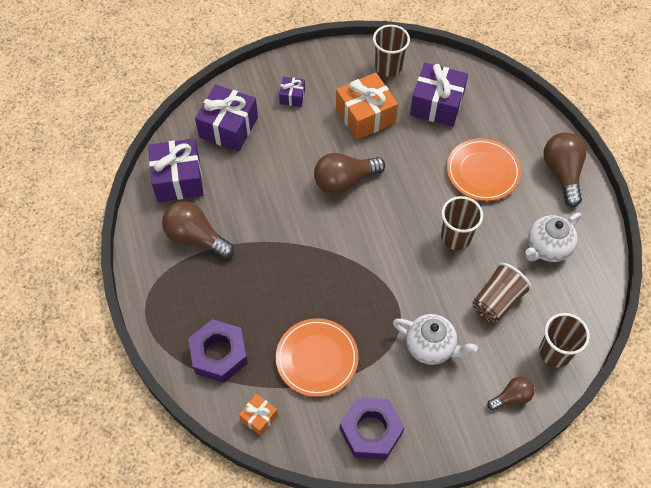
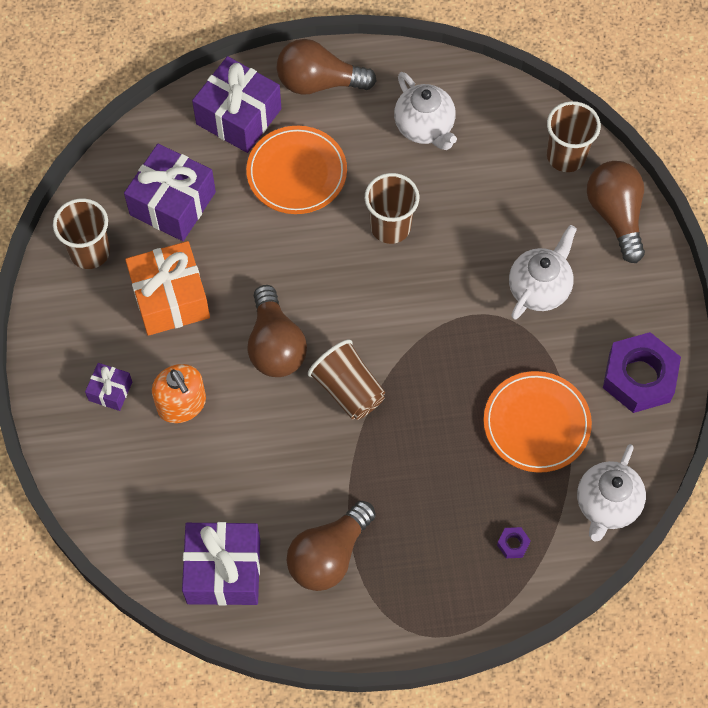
camera: 80 degrees left, 5 degrees up
purple nut [188,319,248,383] -> purple nut [497,527,531,558], size x0.40
purple gift [195,84,258,151] -> purple gift moved to [192,56,282,153]
orange gift [239,394,278,436] -> white teapot [577,444,646,542]
brown cup [473,263,532,323] -> brown cup moved to [308,339,385,420]
brown light bulb [487,376,535,410] -> brown light bulb [587,161,645,263], size x1.74
none -> orange soap dispenser [152,364,206,423]

